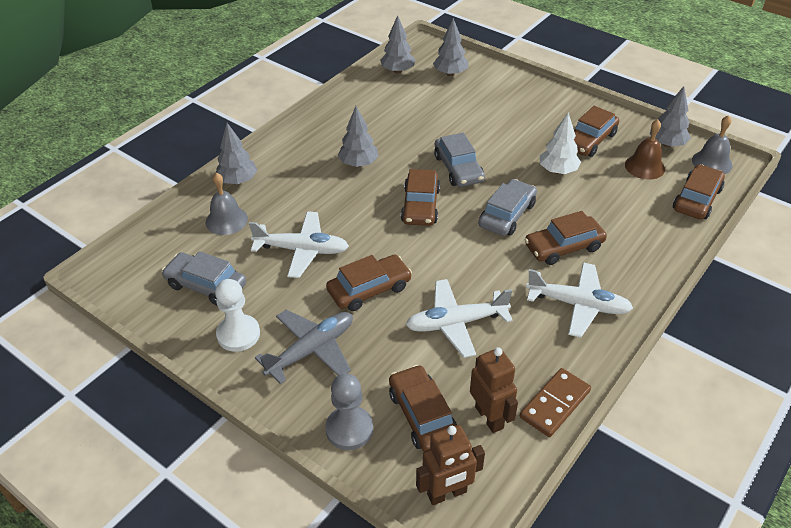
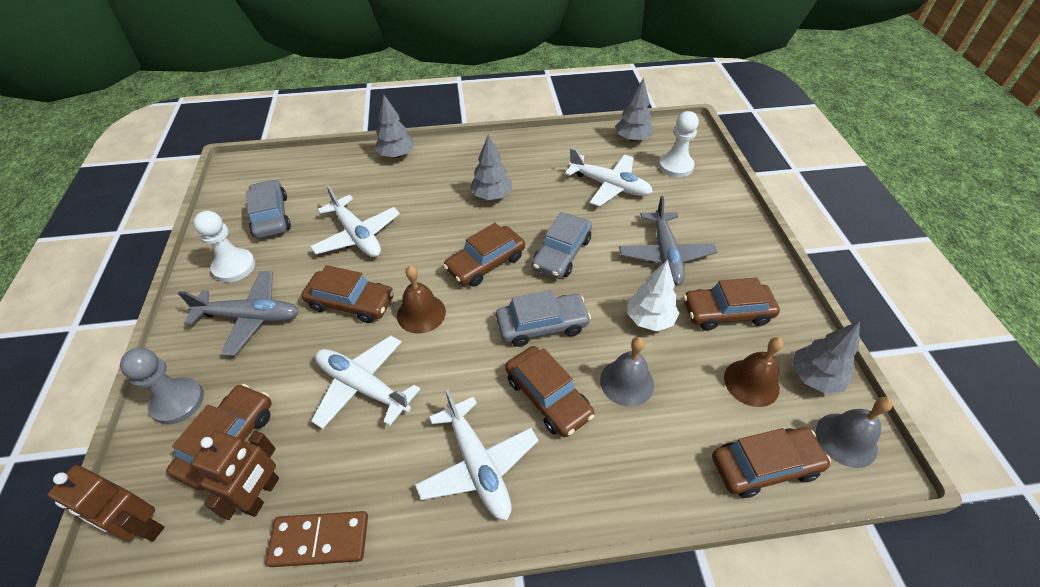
camera: 45 degrees right, 5 degrees up
grey bell [206,173,248,235] -> grey bell moved to [600,337,654,407]
grey tree [433,18,468,76] -> white pawn [659,111,699,177]
brown car [524,211,607,265] -> brown car turned 150 degrees counterclockwise [505,346,594,437]
none -> brown bell [397,266,446,334]
none -> white plane [565,148,653,207]
none -> grey plane [619,196,717,285]

